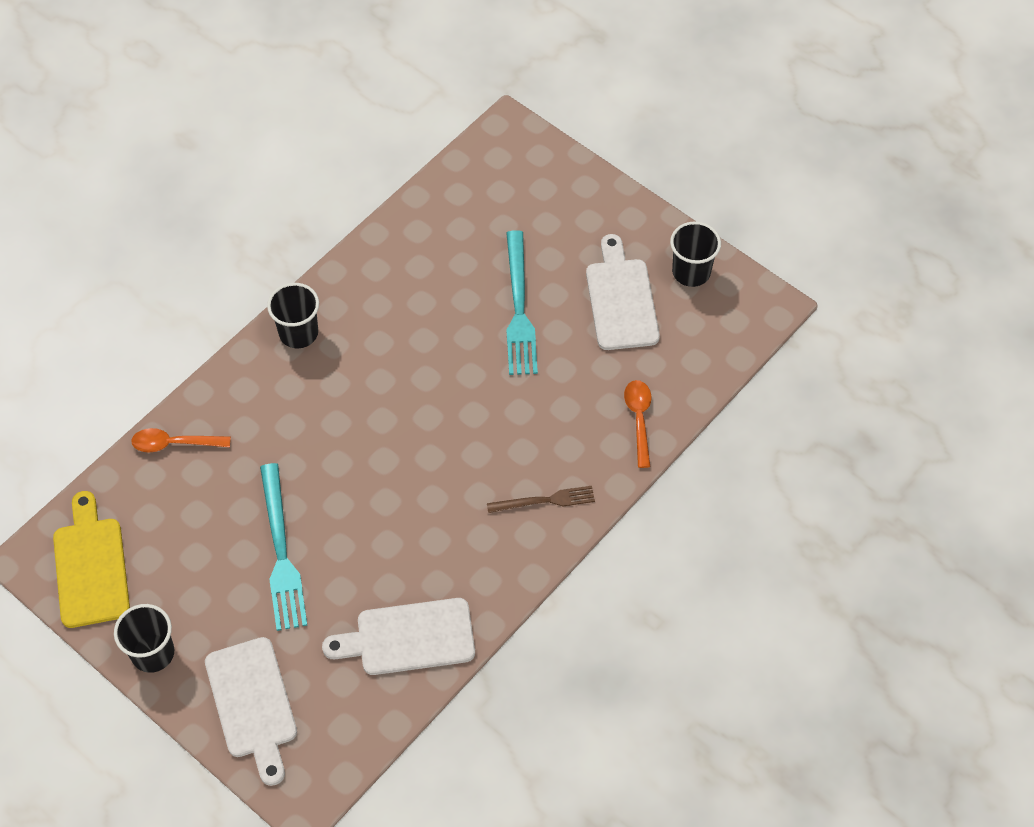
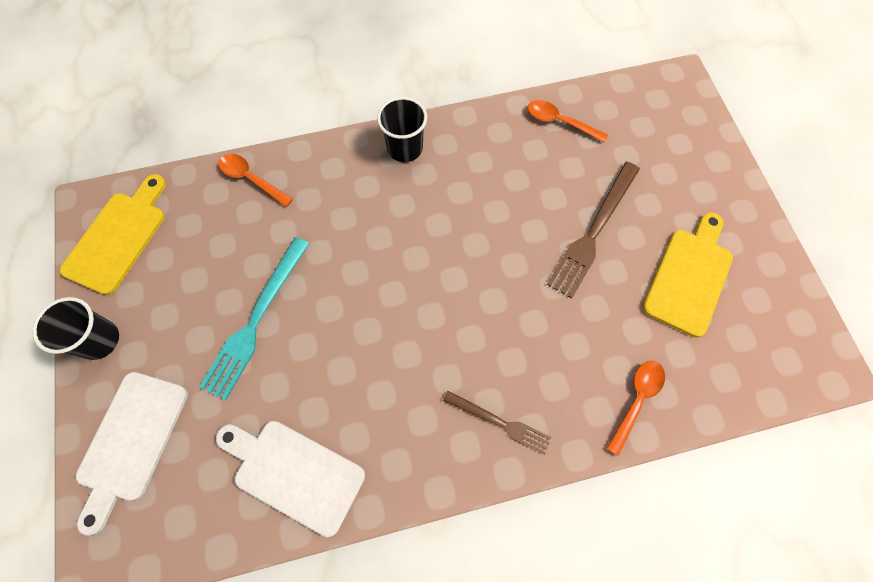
camera: 35 degrees right, 10 degrees up
turquoise fork [506,230,538,375] -> brown fork [547,162,640,299]
white cutting board [586,234,660,350] -> yellow cutting board [643,212,733,338]
black cup [670,221,721,287] -> none
none -> orange spoon [528,100,608,143]

